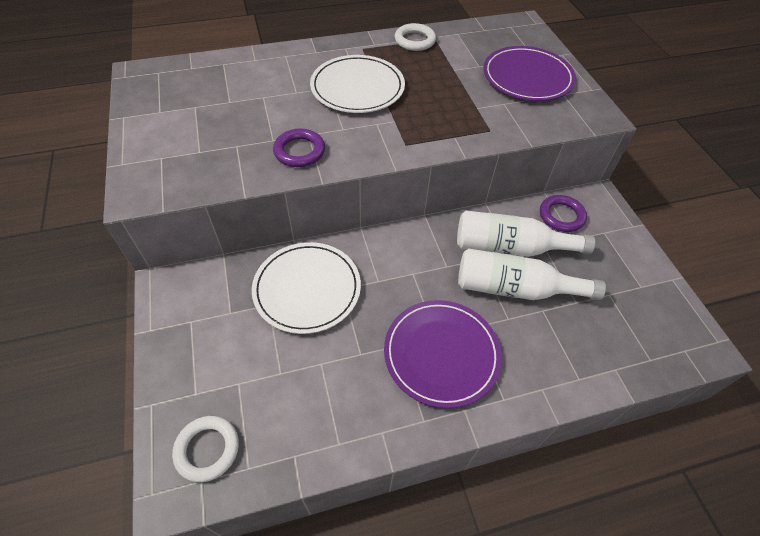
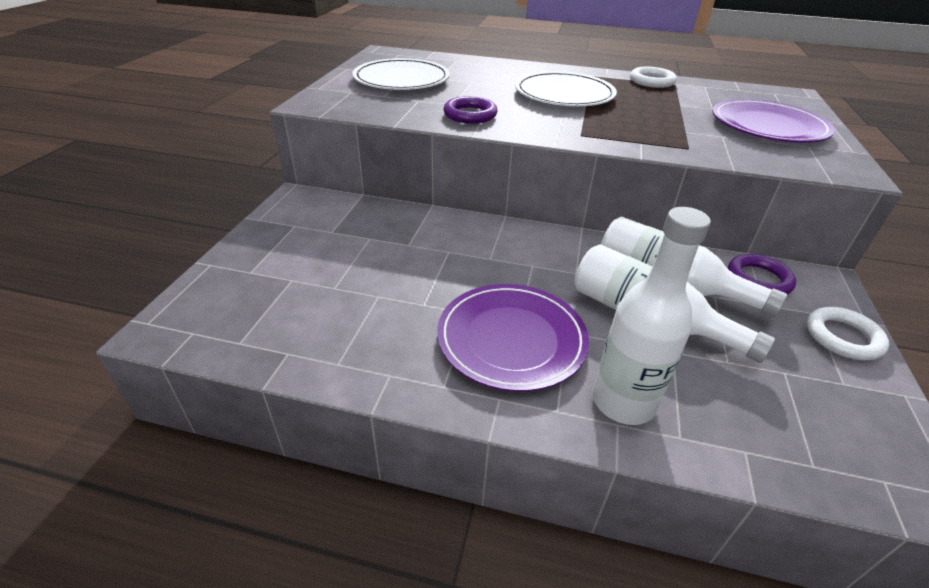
camera: 30 degrees right, 15 degrees down
white ring [172,416,239,482] -> white ring moved to [807,307,889,360]
white plate [252,242,361,334] -> white plate moved to [352,58,450,90]
none -> white bottle [593,207,711,425]

